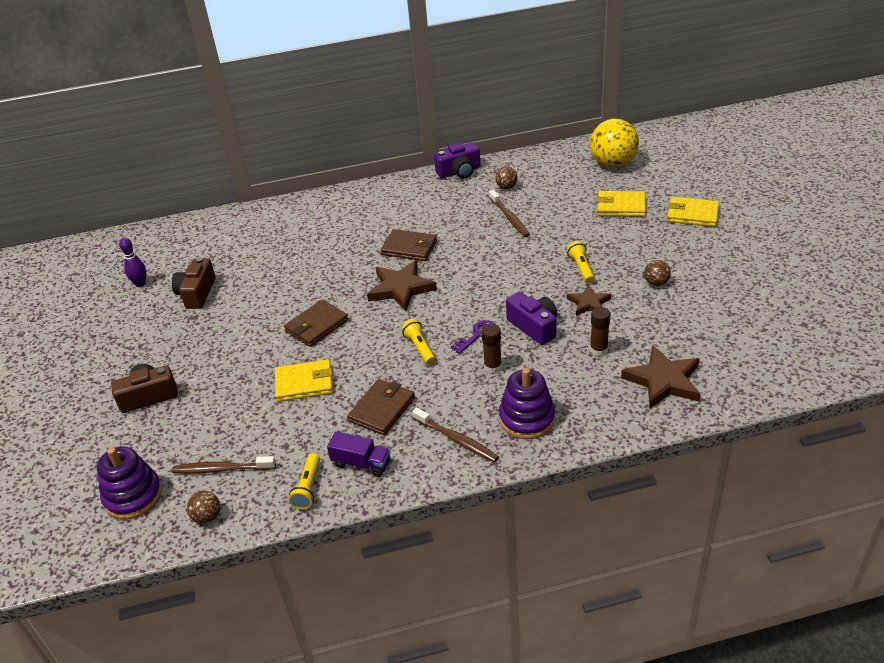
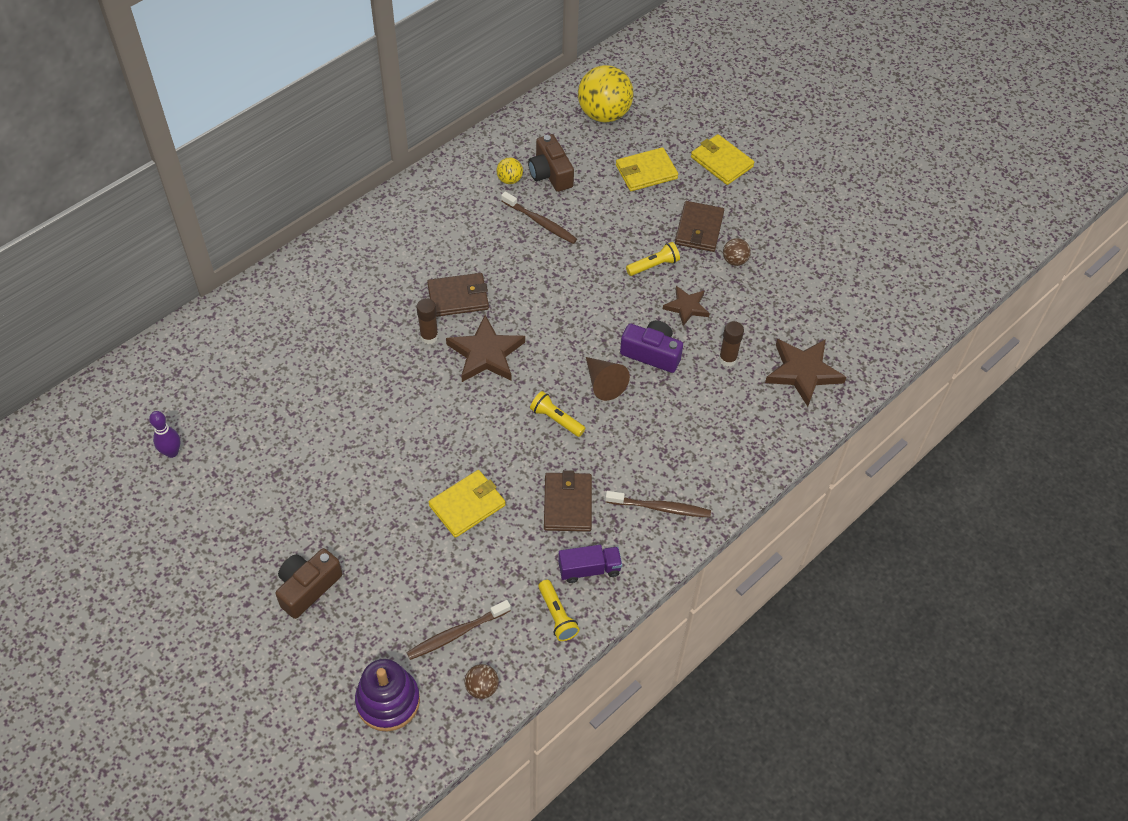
camera: 35 degrees left, 15 degrees up
brown camera [172,257,216,309] -> brown camera moved to [528,134,574,192]
brown wallet [284,299,349,347] -> brown wallet moved to [675,201,724,252]
purple camera [434,142,480,179] -> none
purple key [451,320,496,354] -> brown cone [586,357,630,401]
brown glue stick [482,324,502,373] -> brown glue stick moved to [416,298,438,344]
brown ball [495,167,518,189] -> yellow ball [497,158,523,184]
purple stacking toy [499,368,555,439] -> none
yellow flashlight [567,241,595,283] -> yellow flashlight turned 105 degrees clockwise [626,242,680,276]
yellow wallet [667,197,719,227] -> yellow wallet turned 60 degrees clockwise [691,134,754,185]

